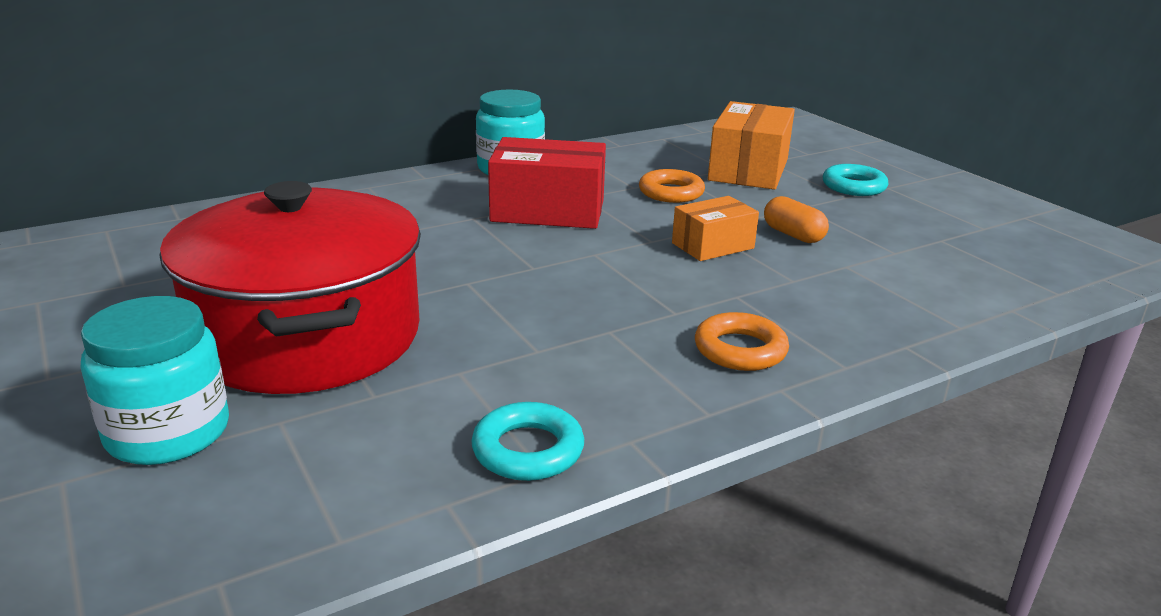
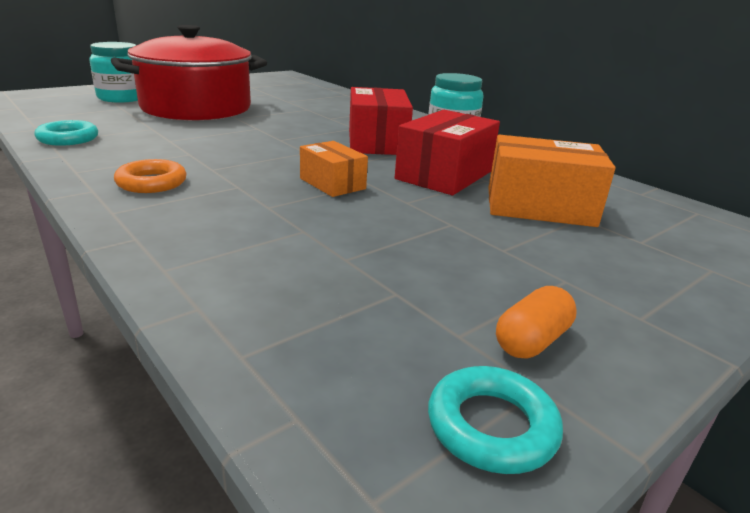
camera: 80 degrees right, 0 degrees up
orange ring [639,169,705,203] -> red box [395,110,500,195]
orange capsule [764,196,829,243] -> orange capsule moved to [496,286,577,359]
turquoise ring [823,164,888,196] -> turquoise ring moved to [428,366,563,474]

